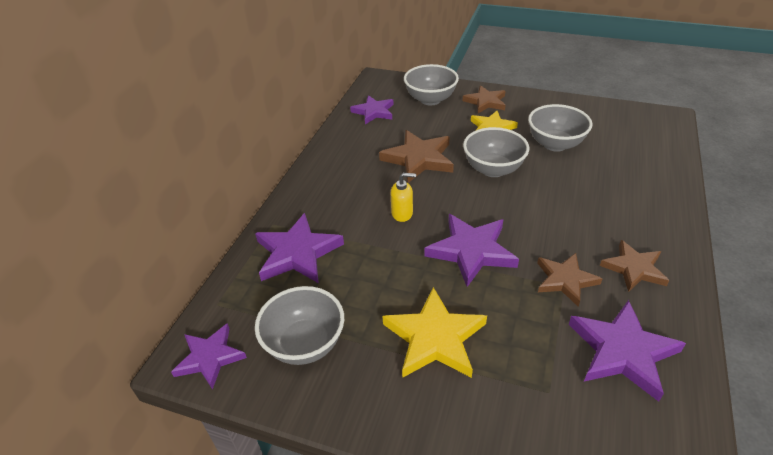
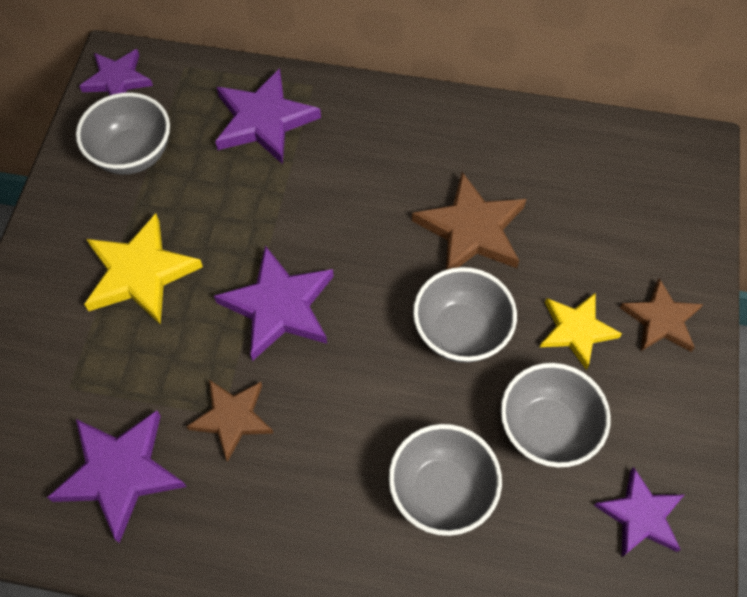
camera: 80 degrees right, 20 degrees up
purple star [350,95,393,124] -> purple star moved to [594,467,684,557]
yellow soap dispenser [391,173,416,222] -> none
grey bowl [404,64,459,106] -> grey bowl moved to [389,424,502,536]
brown star [600,240,670,292] -> none

